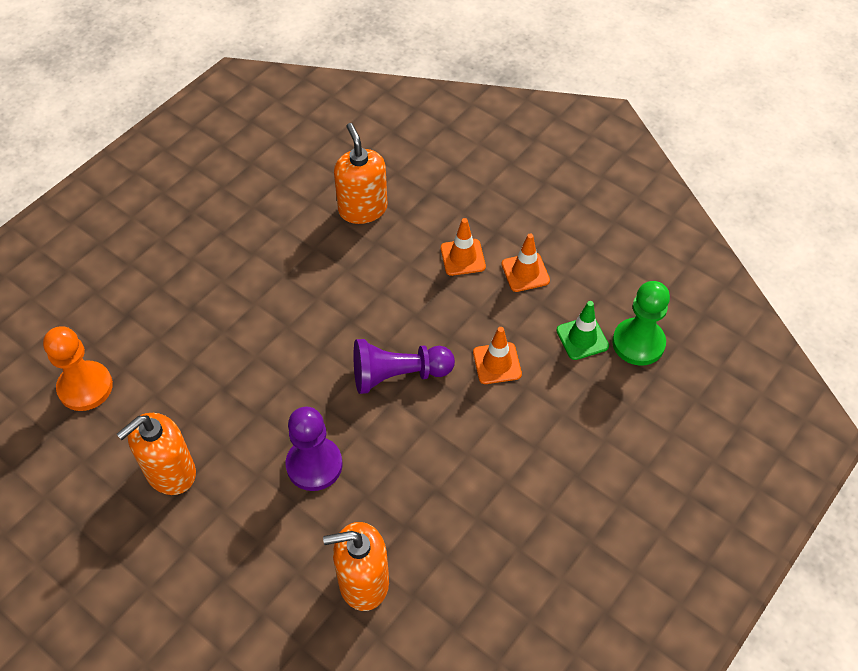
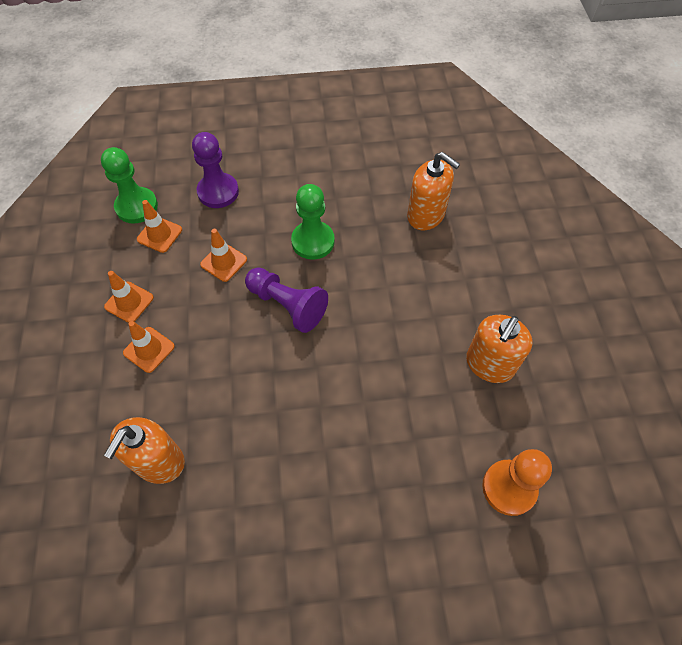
camera: 135 degrees left, 5 degrees up
orange soap dispenser [117,413,196,495] -> orange soap dispenser turned 120 degrees clockwise [466,315,533,383]
purple pawn [286,407,343,491] -> purple pawn moved to [192,132,239,208]
green traffic cone [556,301,609,360] -> orange traffic cone [137,200,182,253]
none -> green pawn [291,184,335,260]

